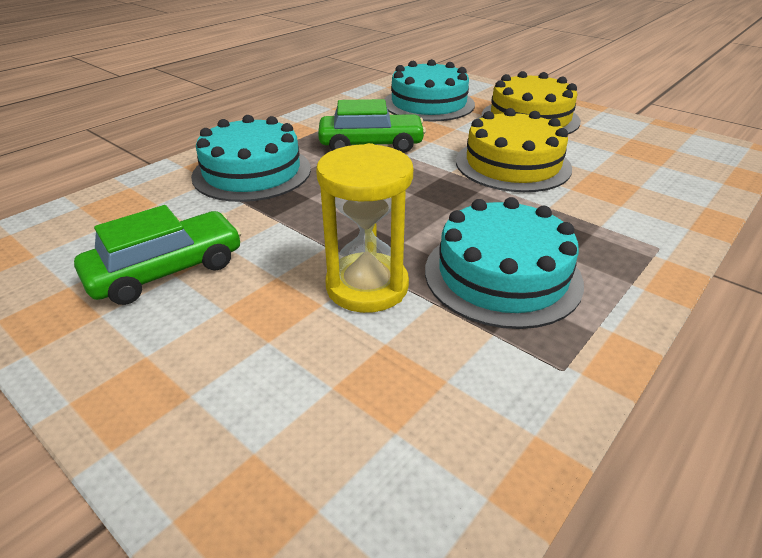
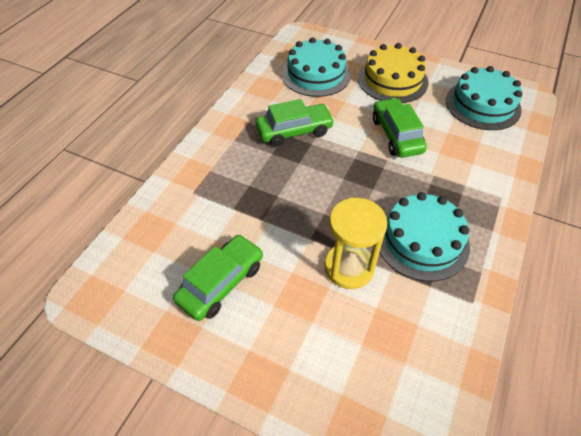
camera: 15 degrees left, 15 degrees up
turquoise cake [191,115,311,202] -> turquoise cake moved to [446,66,522,130]
yellow cake [456,108,572,192] -> green car [373,98,427,158]

